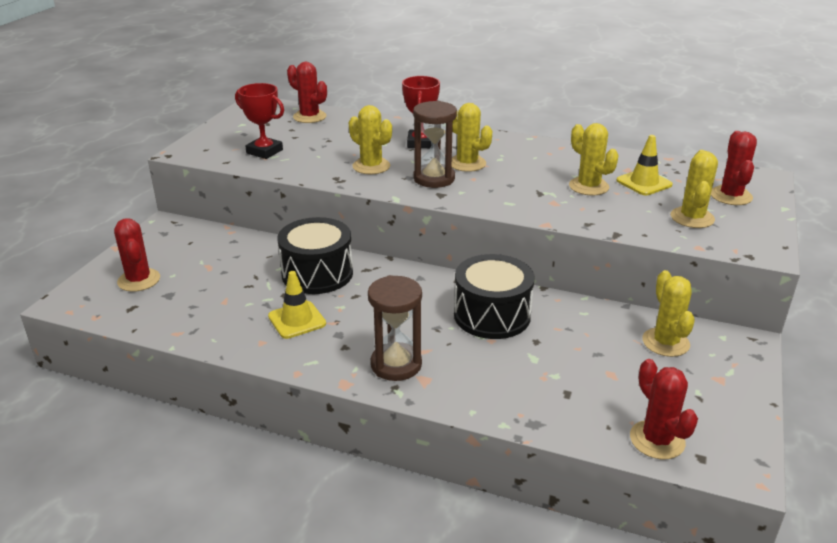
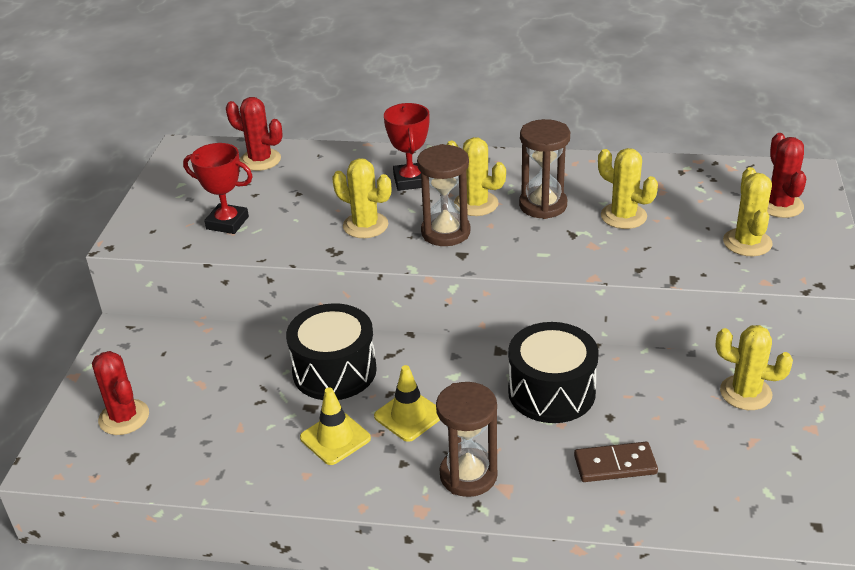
camera: 10 degrees left, 5 degrees up
yellow traffic cone [616,135,673,196] -> yellow traffic cone moved to [374,365,440,442]
red cactus [630,359,698,459] -> none
yellow cactus [642,270,695,357] -> yellow cactus turned 45 degrees counterclockwise [716,325,793,410]
none -> brown hourglass [519,119,570,219]
none -> brown domino [574,442,658,482]

